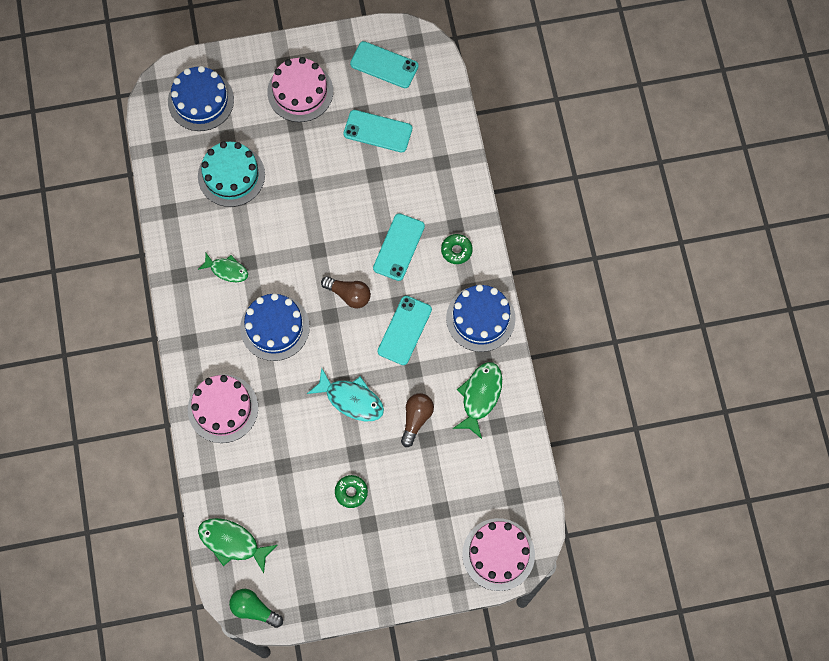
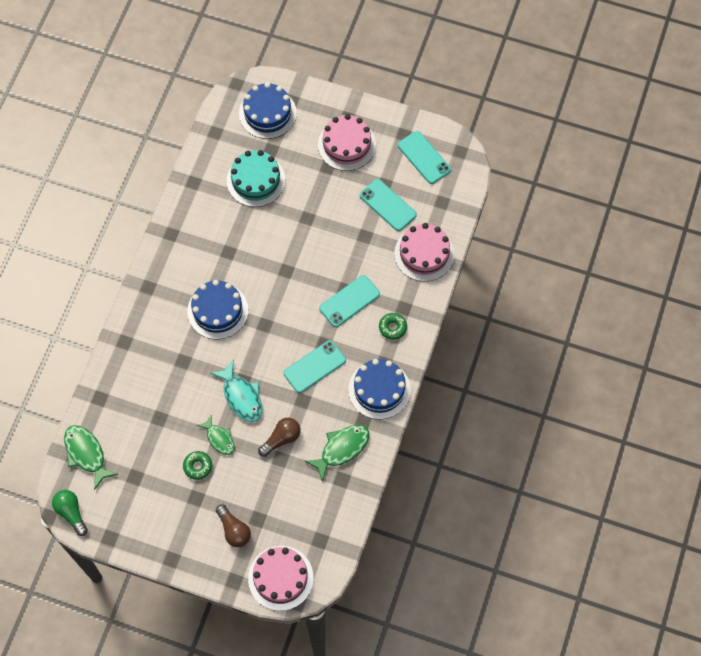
camera: 30 degrees right, 5 degrees down
pink cake [188,374,258,443] -> pink cake moved to [394,223,454,282]
green fish [198,253,248,282] -> green fish moved to [197,416,235,455]
brown light bulb [321,276,371,308] -> brown light bulb moved to [216,504,251,547]

